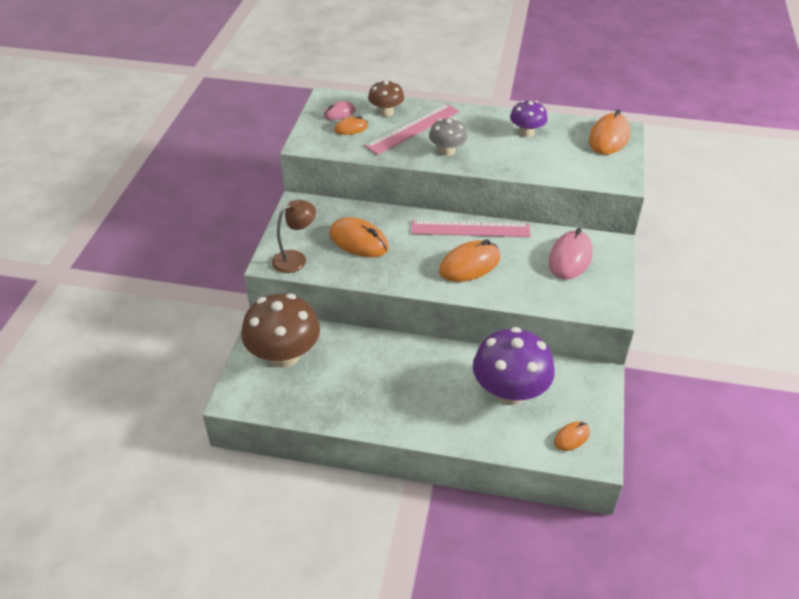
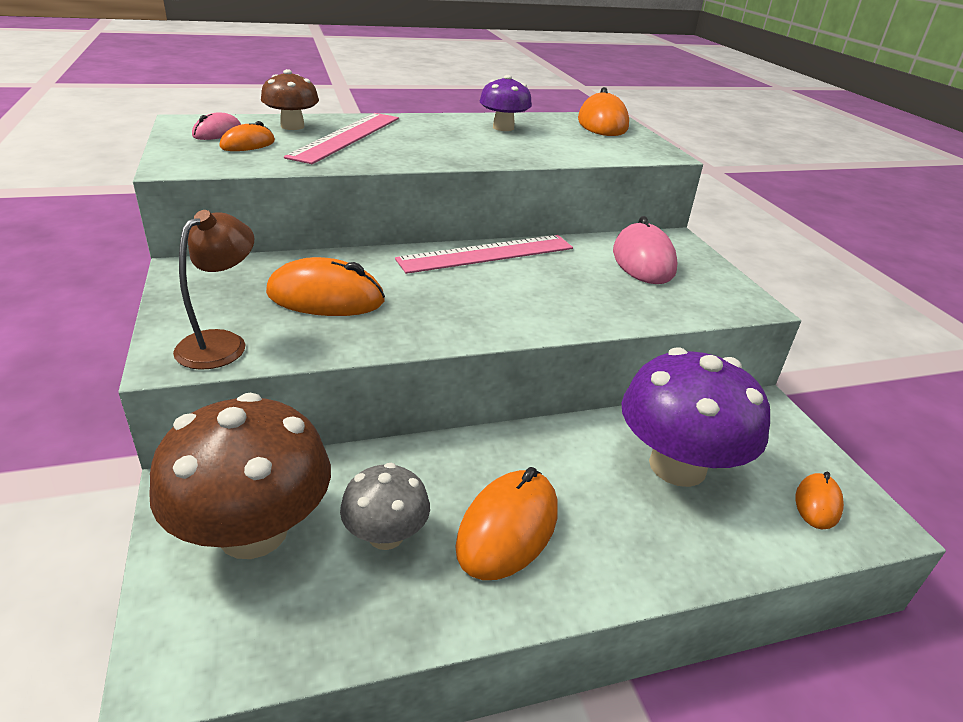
camera: 30 degrees left, 10 degrees down
grey mushroom [429,118,467,156] -> grey mushroom moved to [340,463,430,550]
orange mouse [439,239,500,282] -> orange mouse moved to [455,467,558,580]

